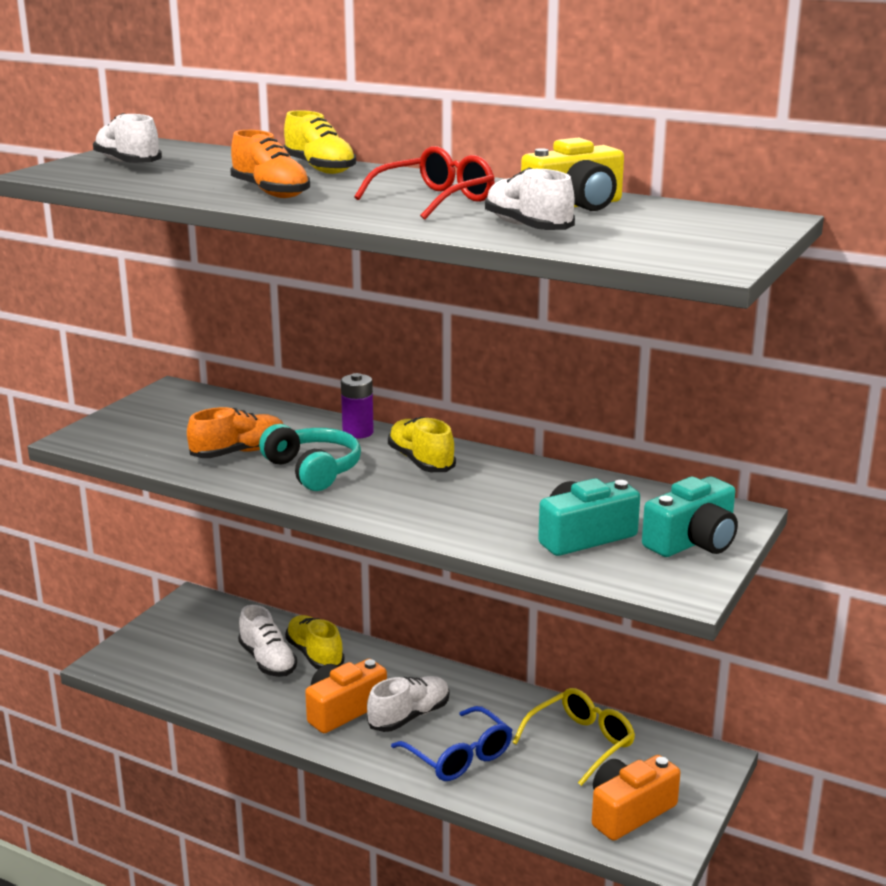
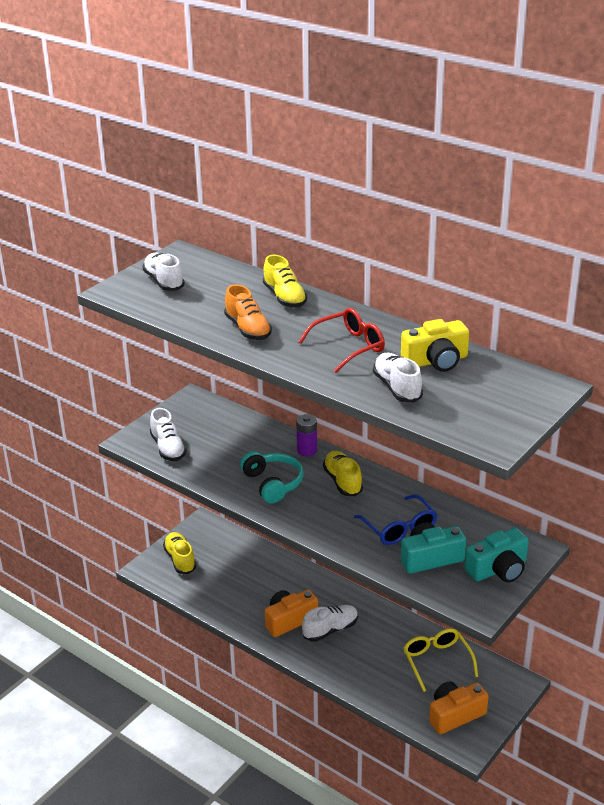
camera: 10 degrees right, 10 degrees up
orange shoe [187,407,283,458] -> none
white shoe [238,605,297,677] -> white shoe moved to [150,408,187,461]
yellow shoe [285,615,344,669] -> yellow shoe moved to [163,532,196,574]
blue glasses [391,706,512,781] -> blue glasses moved to [354,494,437,545]
yellow glasses [512,688,635,786] -> yellow glasses turned 75 degrees counterclockwise [403,628,478,692]

